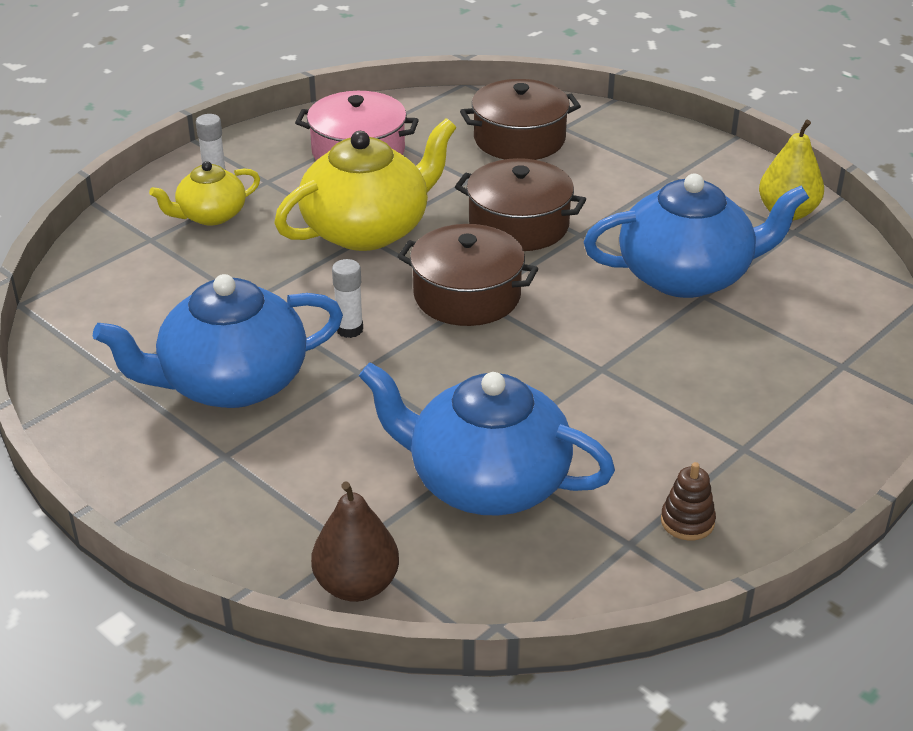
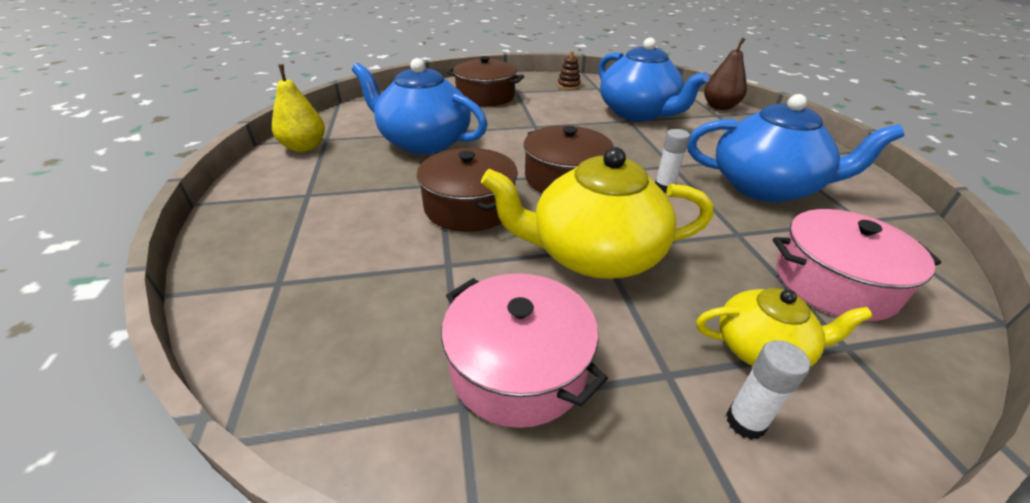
camera: 145 degrees left, 0 degrees up
brown pot [460,79,581,160] -> brown pot moved to [447,56,524,106]
none -> pink pot [773,209,941,321]

